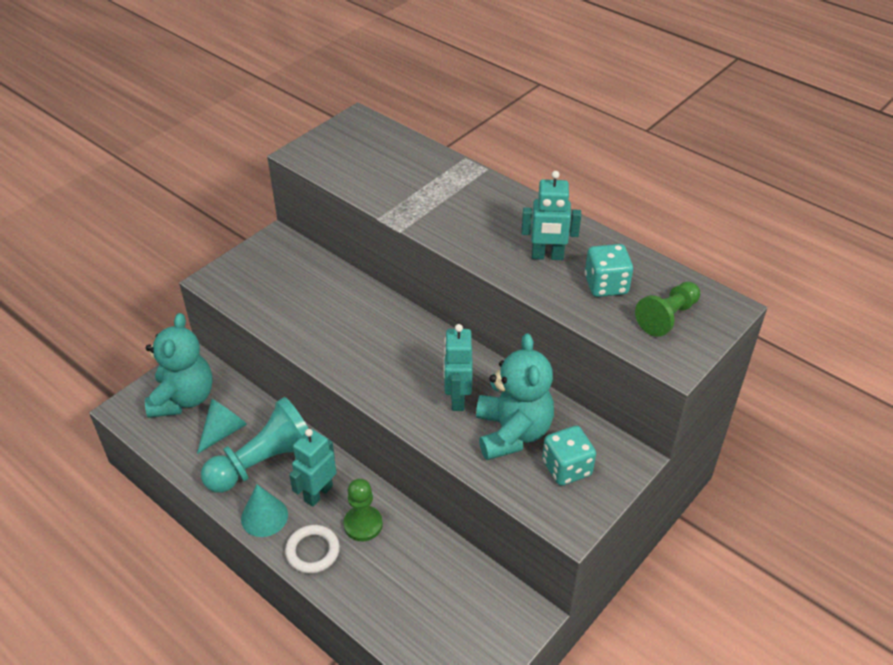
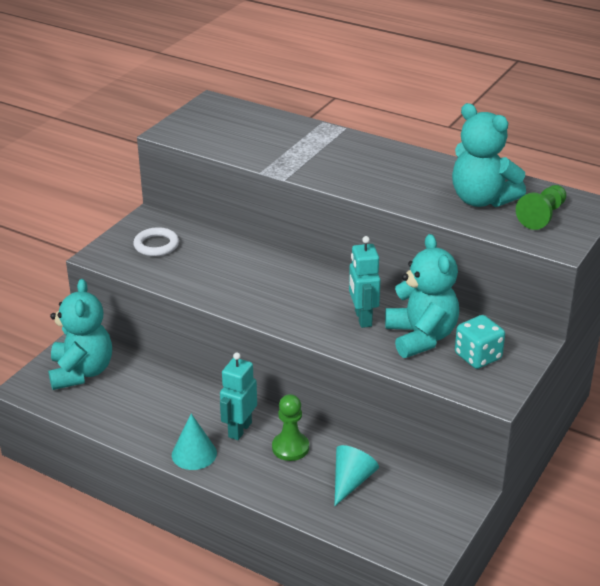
camera: 10 degrees left, 10 degrees down
turquoise cone [197,399,247,454] -> turquoise cone moved to [334,445,379,506]
turquoise pawn [201,397,309,493] -> none
white ring [285,525,340,574] -> white ring moved to [133,227,179,256]
turquoise robot [521,171,581,260] -> none
turquoise dice [585,244,633,297] -> turquoise teddy bear [452,103,526,207]

